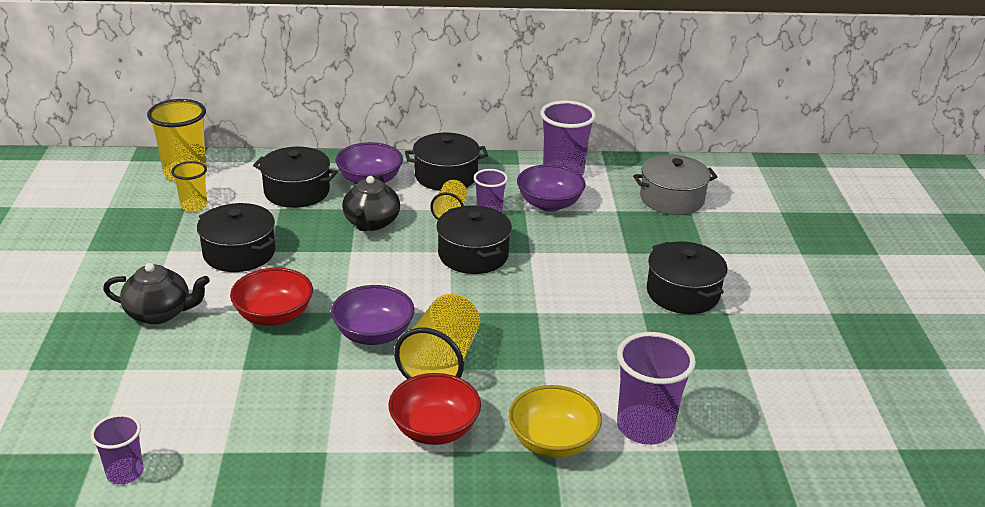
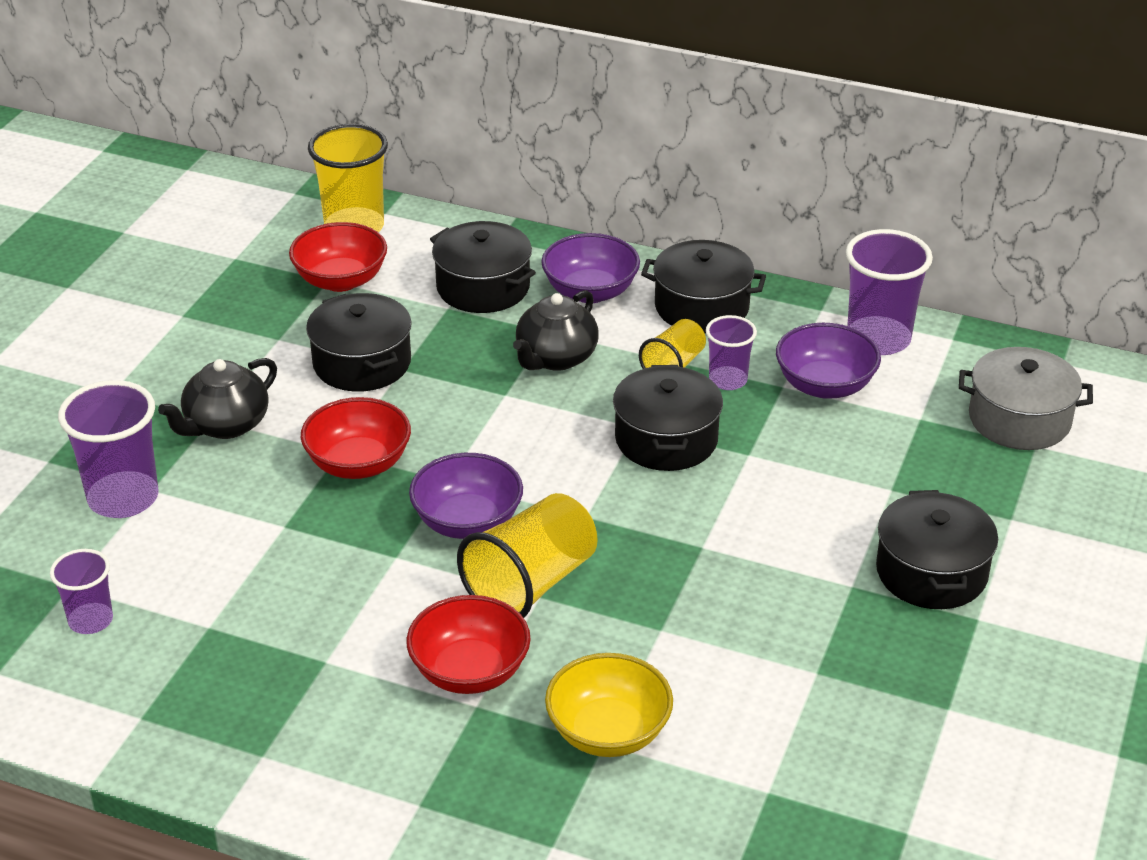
camera: 25 degrees right, 5 degrees up
black teapot [103,263,210,324] -> black teapot turned 105 degrees clockwise [158,358,277,439]
yellow cup [171,161,207,212] -> red bowl [289,222,387,292]
purple cup [617,332,696,445] -> purple cup moved to [58,380,159,518]

